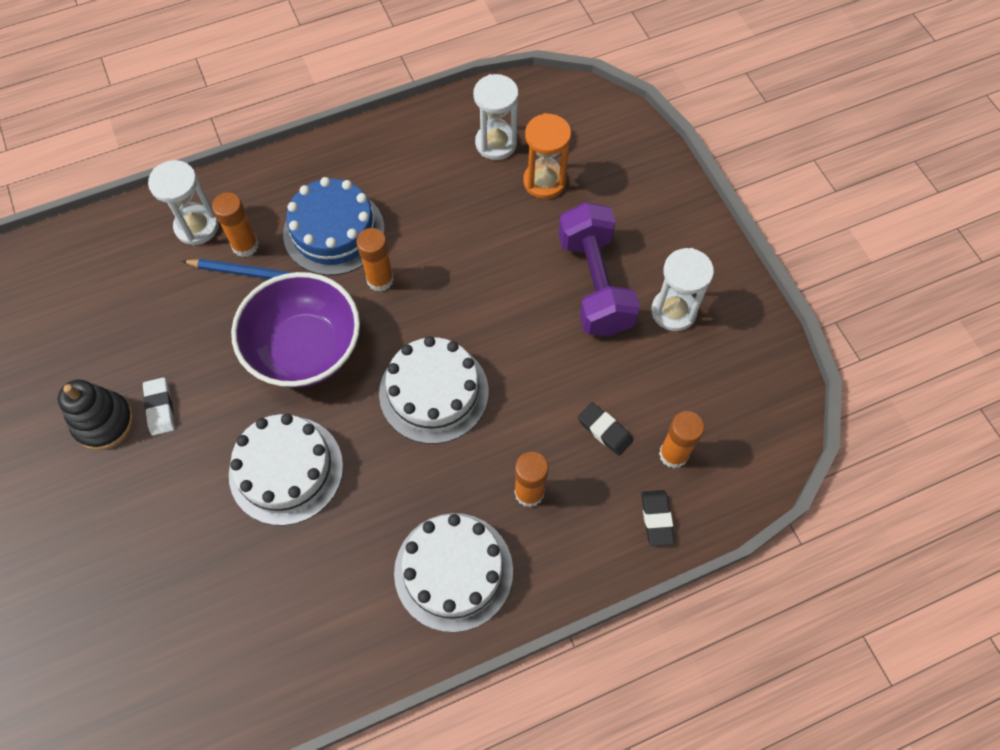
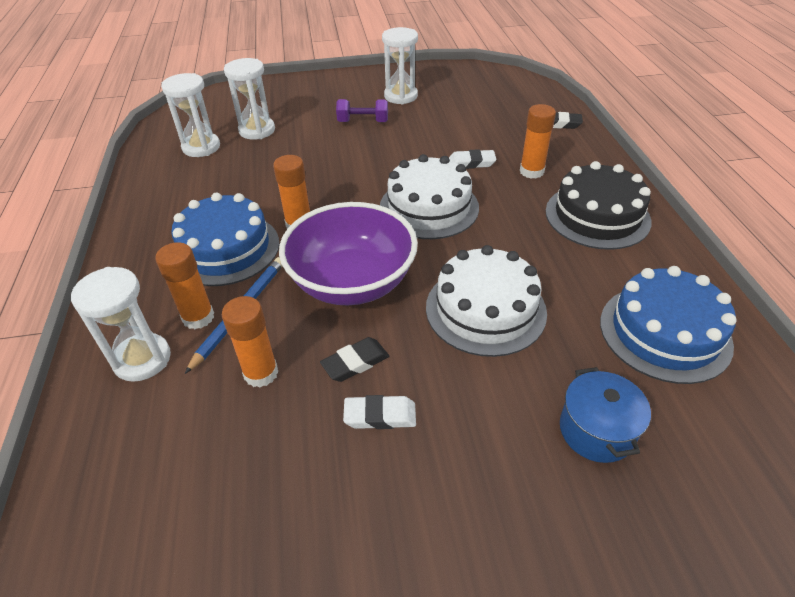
camera: 75 degrees left, 20 degrees down
black stacking toy [58,379,134,450] -> none
white cake [394,513,513,632] -> black cake [546,161,651,250]
orange hourglass [523,113,571,199] -> white hourglass [224,58,275,140]
purple dumbbell [558,202,640,336] -> purple dumbbell [336,99,388,122], size x0.51
black eraser [578,402,633,456] -> black eraser moved to [320,337,389,382]
orange glue stick [659,411,704,468] -> orange glue stick moved to [222,296,278,387]
none -> white eraser [449,149,496,169]
none -> blue pot [560,367,651,463]
none -> blue cake [600,266,737,384]

